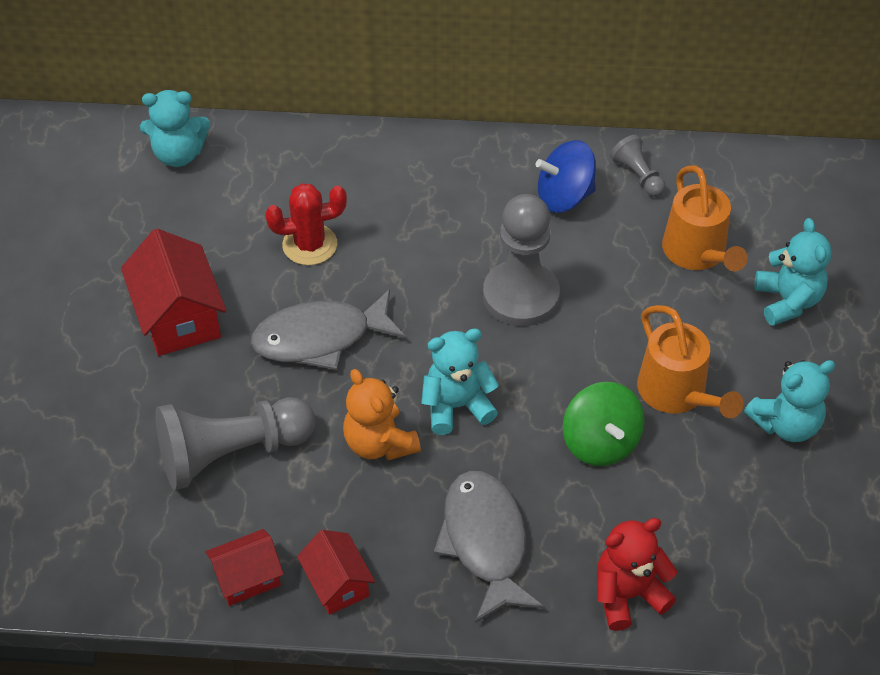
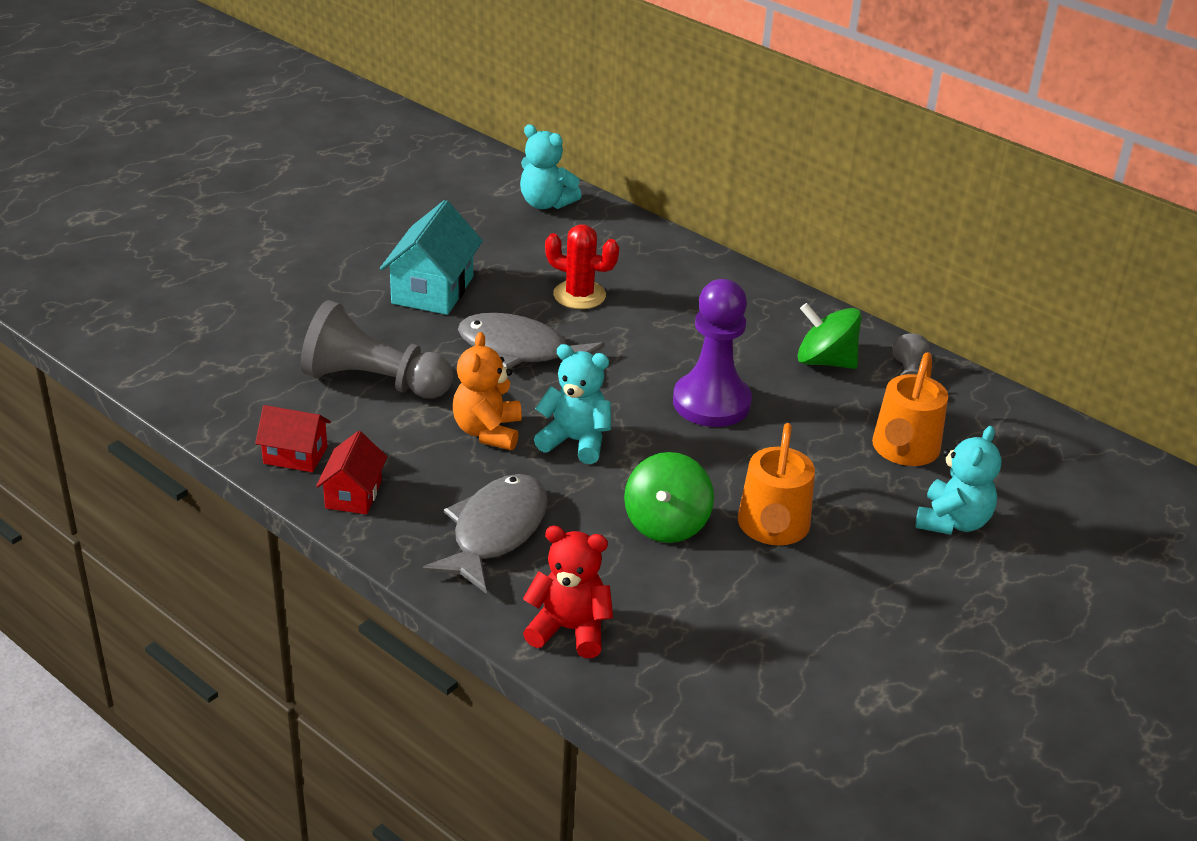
camera: 35 degrees right, 15 degrees down
red house [121,229,226,356] -> turquoise house [380,200,483,315]
grey pawn [483,194,560,326] -> purple pawn [673,279,752,427]
blue spinning top [535,140,596,213] -> green spinning top [797,303,862,369]
turquoise teddy bear [744,360,835,442] -> none

